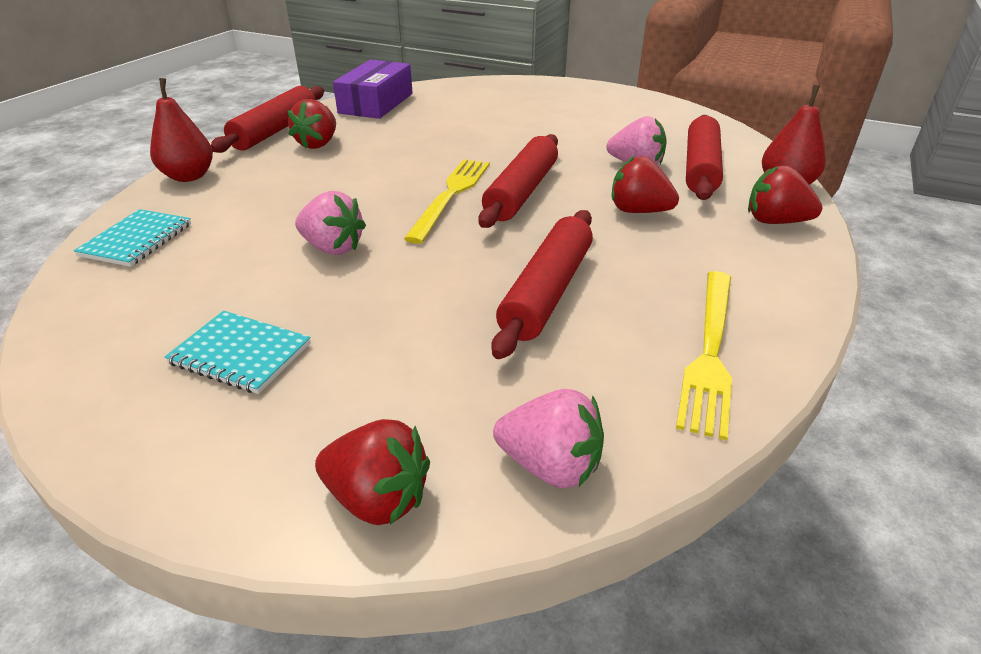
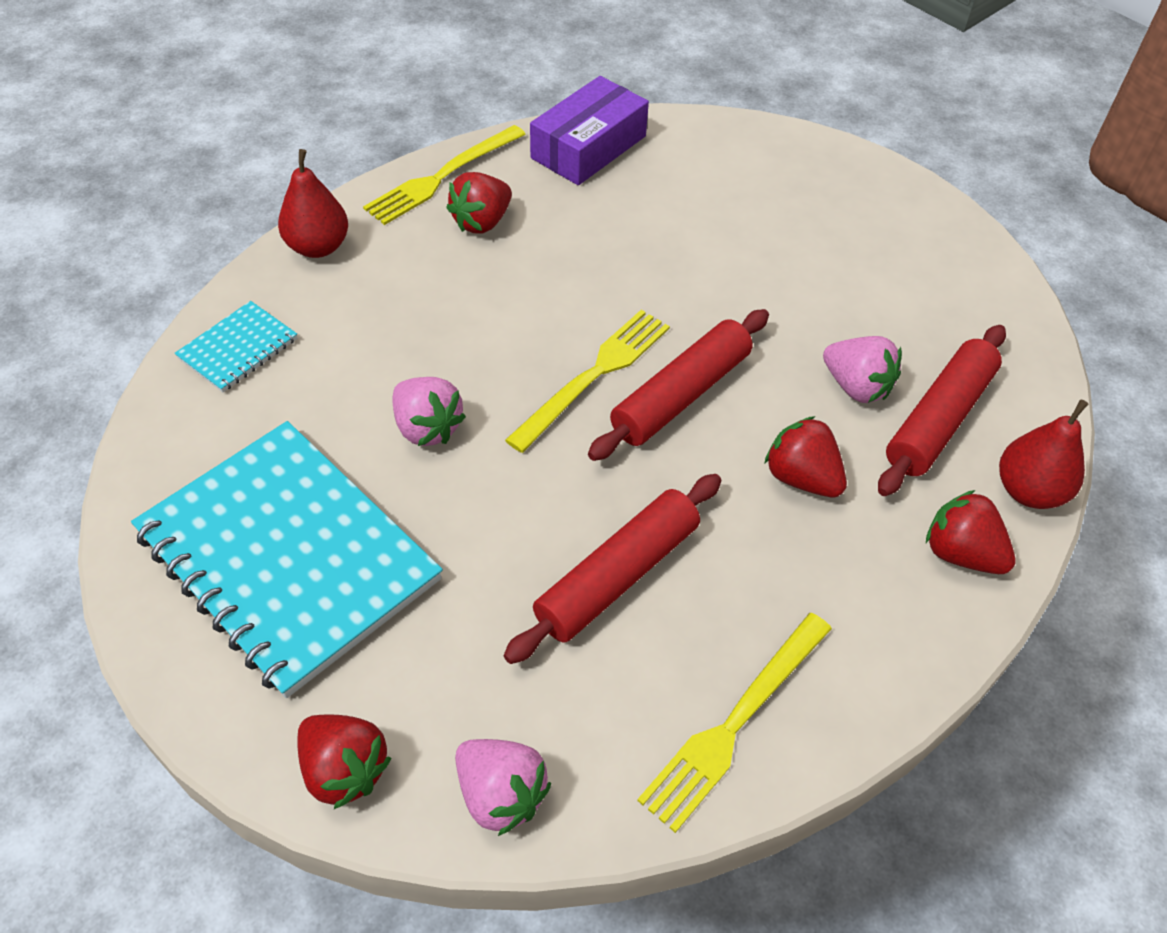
camera: 20 degrees right, 15 degrees up
turquoise notebook [165,311,311,394] -> turquoise notebook [131,421,443,698], size x2.31
red rolling pin [211,86,324,153] -> yellow fork [363,125,526,225]

